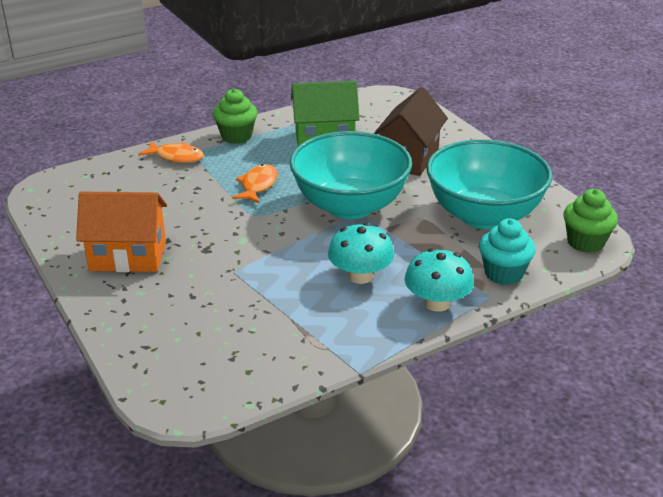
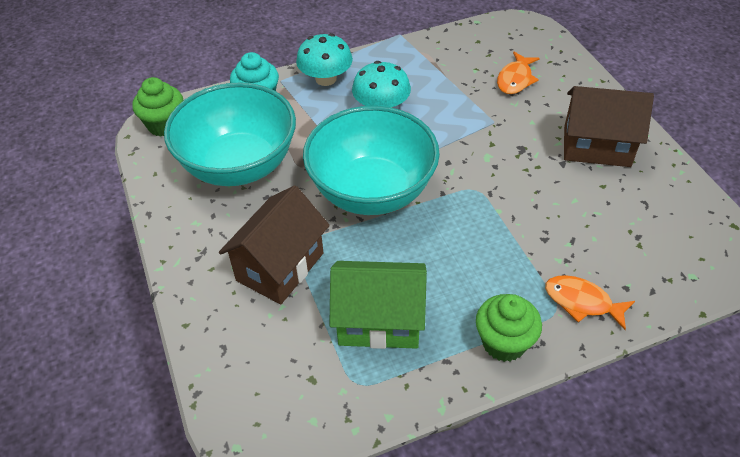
camera: 170 degrees left, 15 degrees up
orange house [76,192,167,272] -> brown house [564,86,654,167]
orange fish [232,164,278,204] -> orange fish moved to [497,51,540,94]

